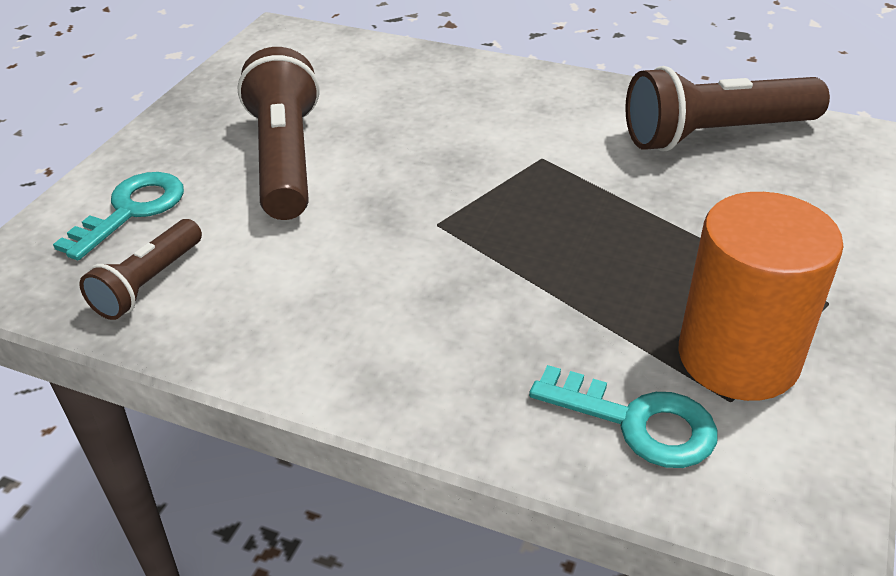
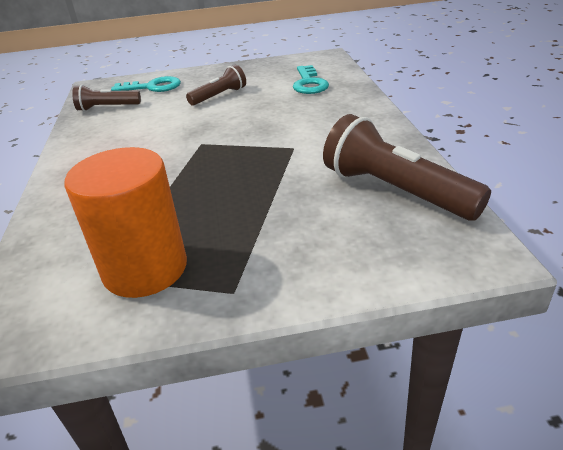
camera: 60 degrees right, 5 degrees down
brown flashlight [238,47,319,220] -> brown flashlight [186,65,246,106], size x0.57
turquoise key [529,365,718,468] -> turquoise key moved to [293,65,329,94]

